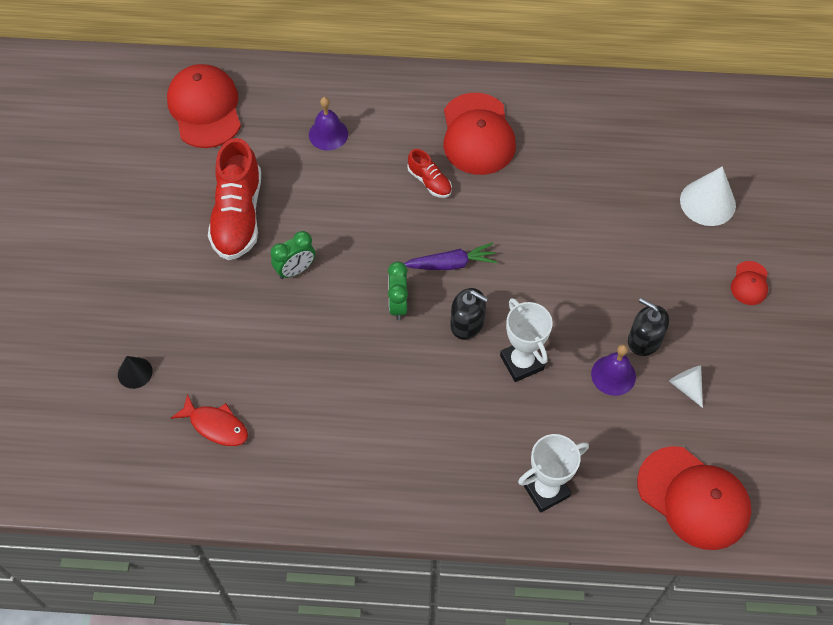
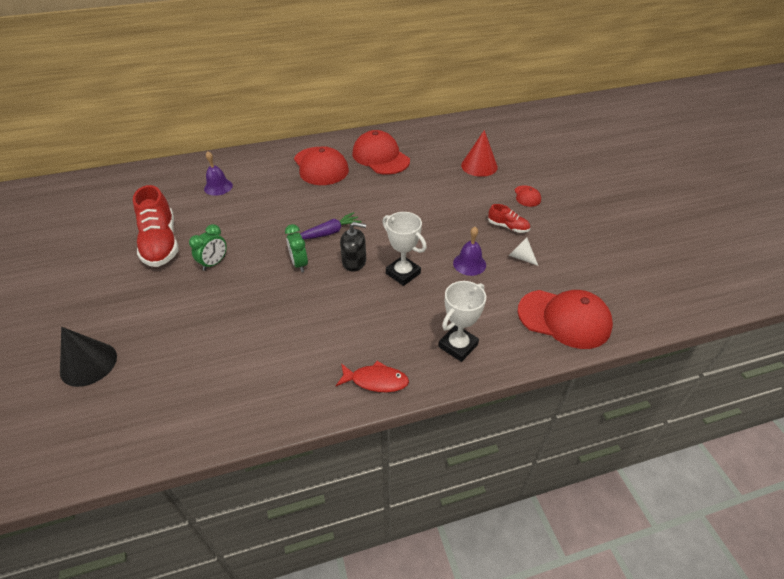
camera: 20 degrees left, 15 degrees down
black cone [118,356,153,389] -> black cone [60,327,117,387], size x1.74
red cap [167,64,241,148] -> red cap moved to [352,130,410,175]
red fish [171,394,248,446] -> red fish moved to [336,361,409,392]
red shoe [407,149,452,198] -> red shoe moved to [488,204,530,233]
black soap dispenser [628,298,669,356] -> none
white cone [680,166,736,226] -> red cone [461,130,498,177]

